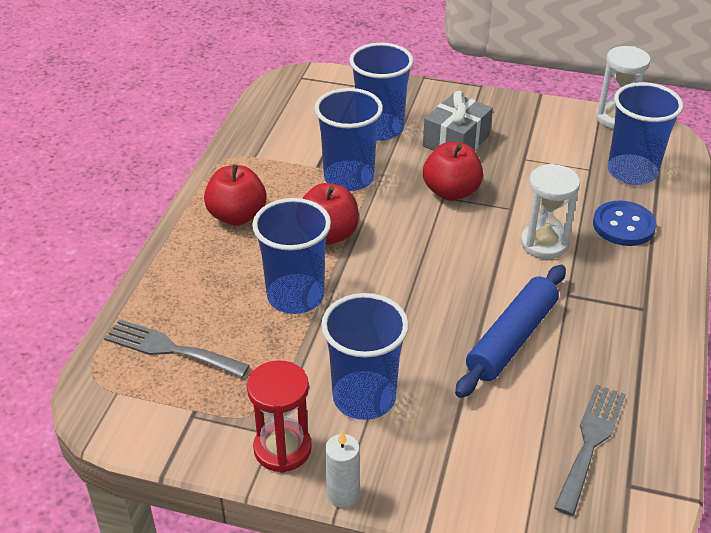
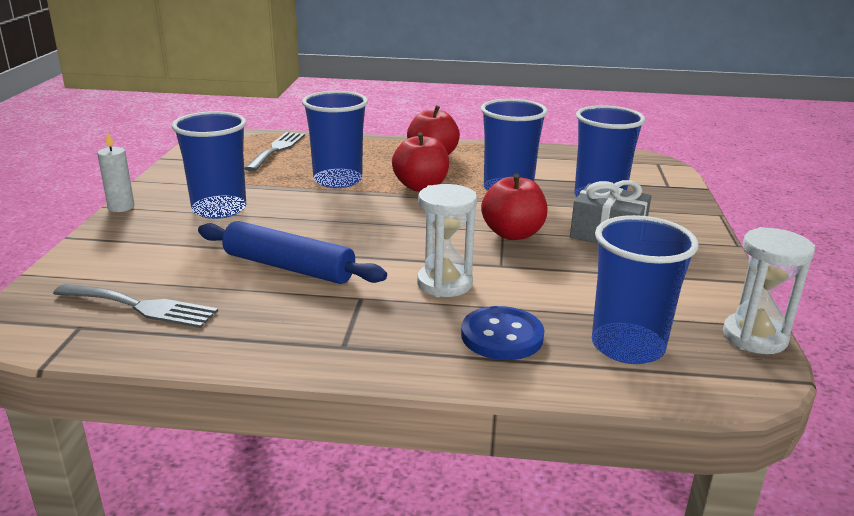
camera: 80 degrees right, 15 degrees down
red hourglass [247,360,312,473] -> none

